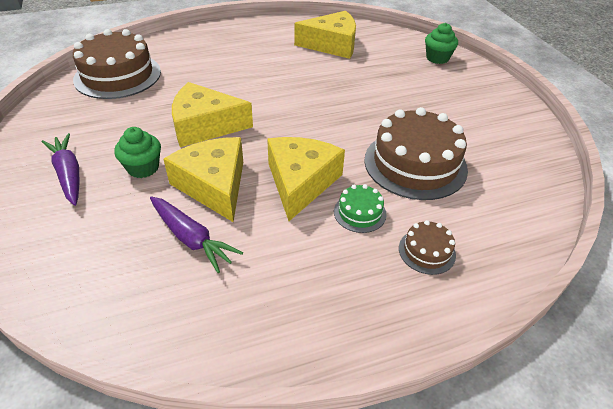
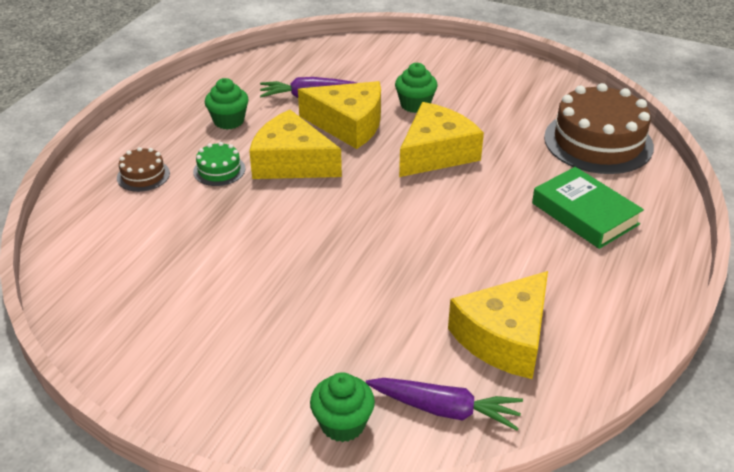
camera: 135 degrees right, 5 degrees down
purple carrot [42,133,79,206] -> purple carrot moved to [366,378,523,431]
yellow cheese [267,137,345,221] -> yellow cheese turned 150 degrees clockwise [249,110,342,179]
brown cake [364,107,468,200] -> none
none -> green cupcake [205,78,249,130]
none -> green book [532,167,644,249]

